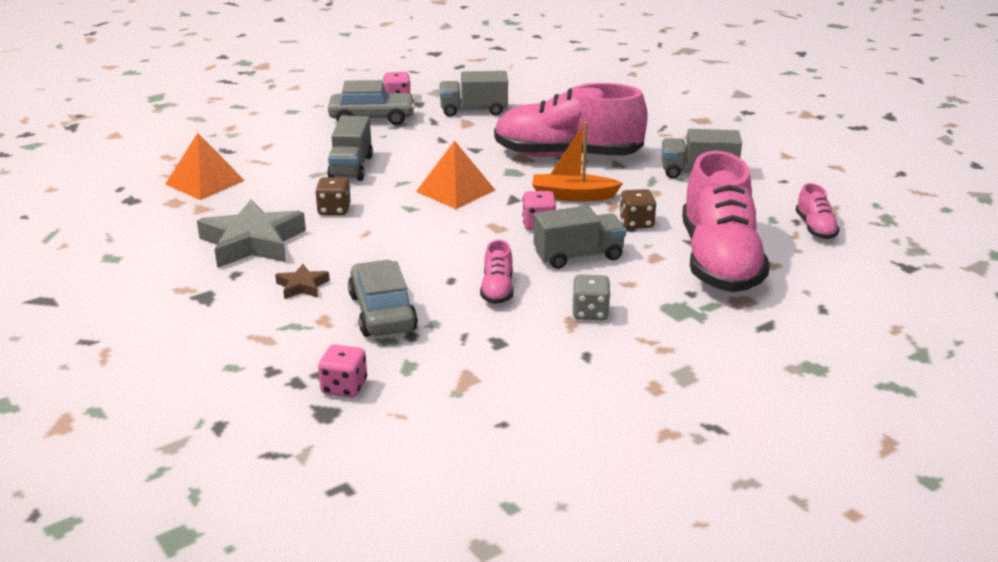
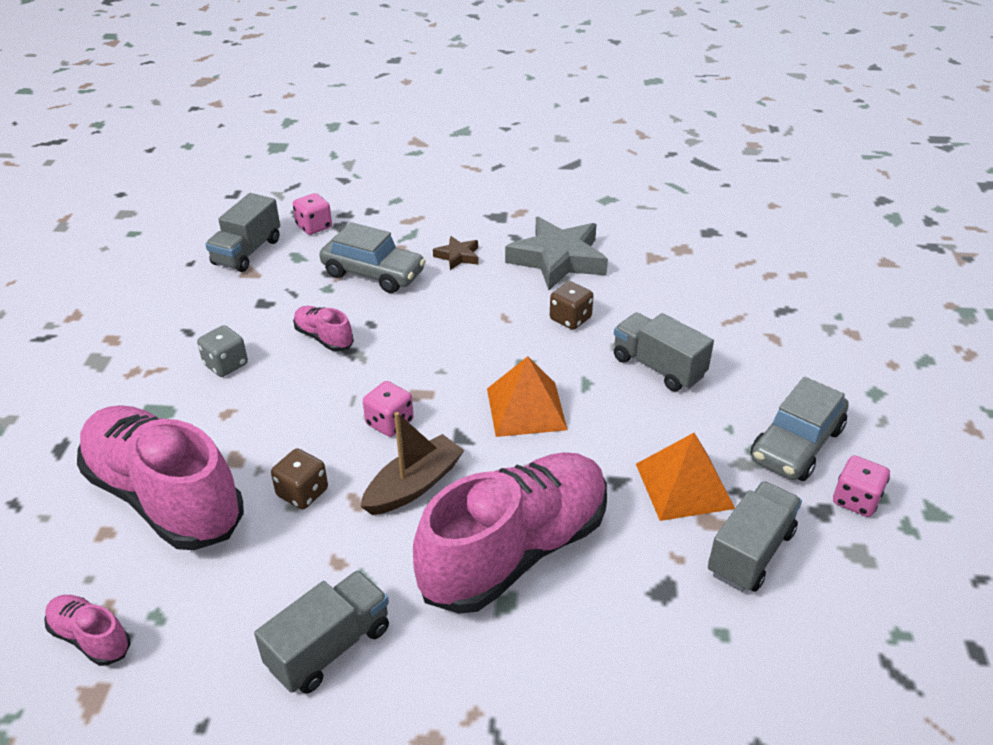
camera: 130 degrees right, 10 degrees up
orange pyramid [165,133,245,200] -> orange pyramid moved to [636,433,735,521]
orange boat [532,122,623,201] -> brown boat [360,412,465,515]
grey truck [534,205,626,269] -> grey truck moved to [205,193,280,272]

